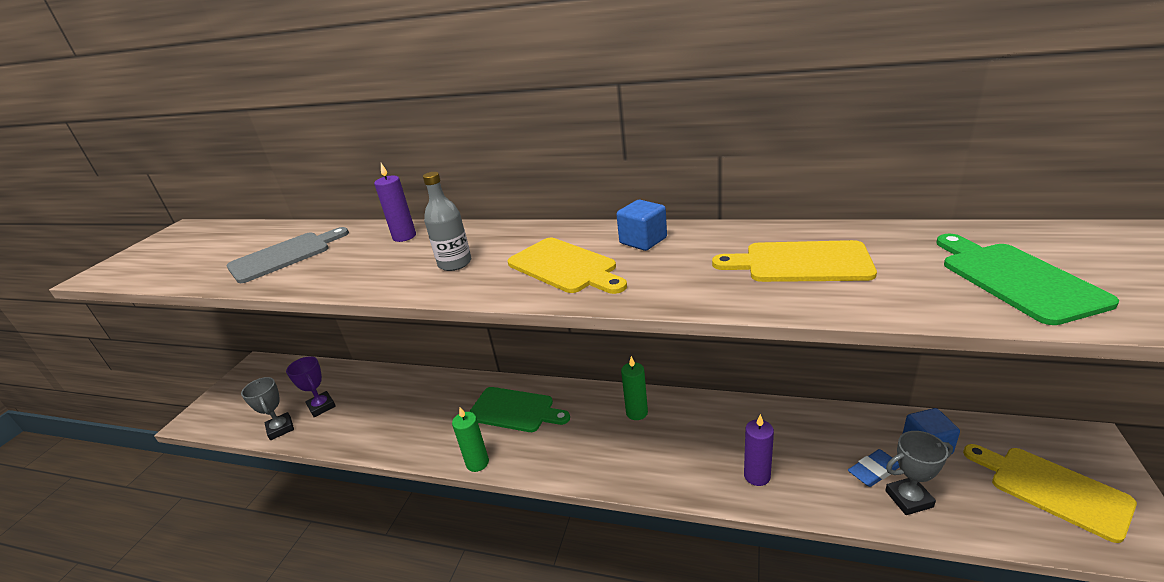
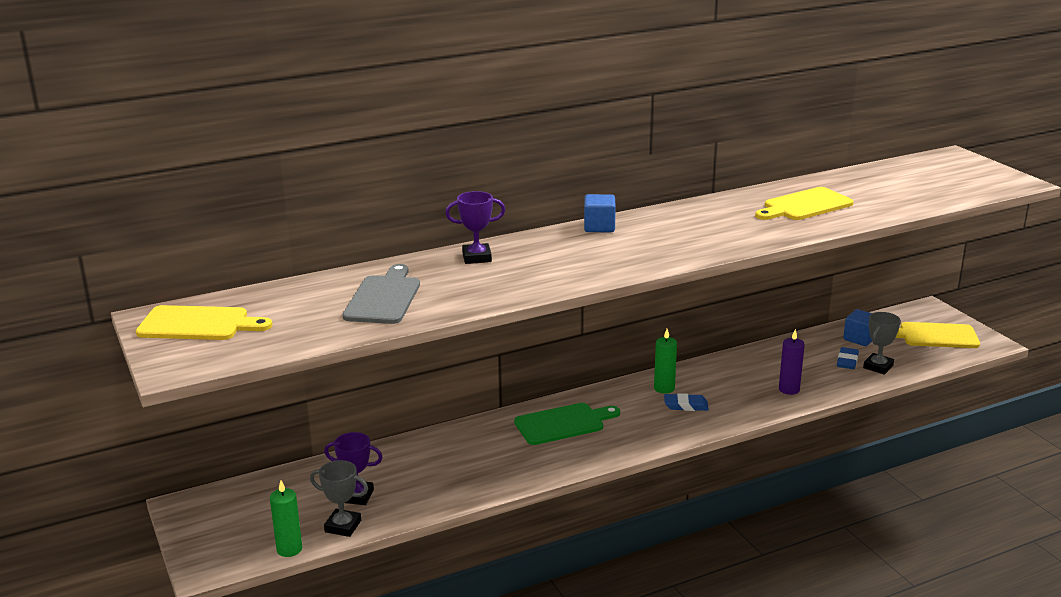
camera: 45 degrees left, 5 degrees down
purple candle [374,163,416,242] -> purple trophy [445,191,505,264]
grey bottle [423,172,471,271] -> none
green candle [452,407,489,472] -> green candle moved to [270,480,302,557]
yellow cutting board [507,238,627,294] -> yellow cutting board moved to [136,305,272,340]
blue cube [616,200,667,251] -> blue cube moved to [584,194,616,232]
green cutting board [936,234,1119,325] -> none
none -> blue eraser [664,393,709,411]

